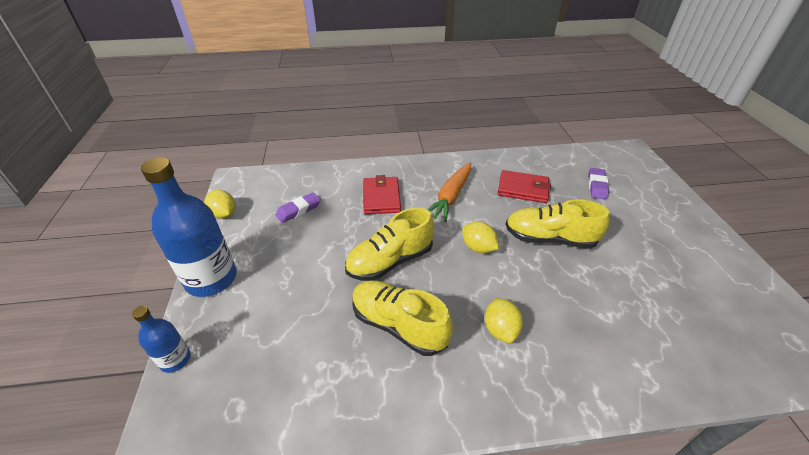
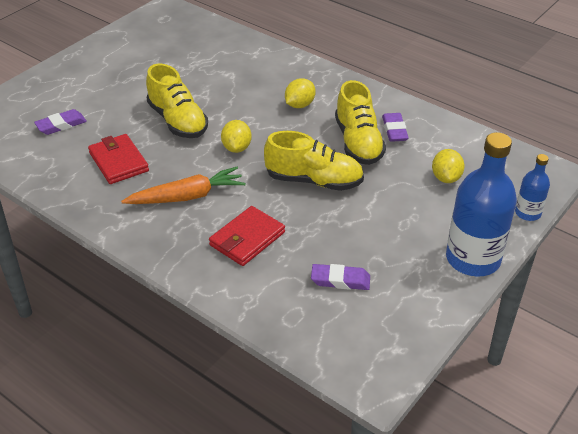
camera: 135 degrees left, 0 degrees up
yellow lemon [204,190,235,219] -> yellow lemon moved to [432,149,465,183]
none -> purple eraser [382,113,409,142]

